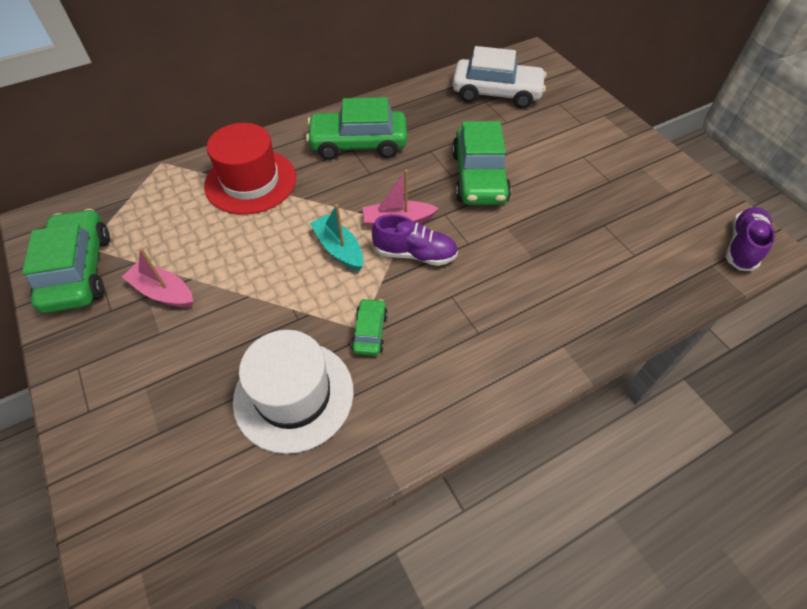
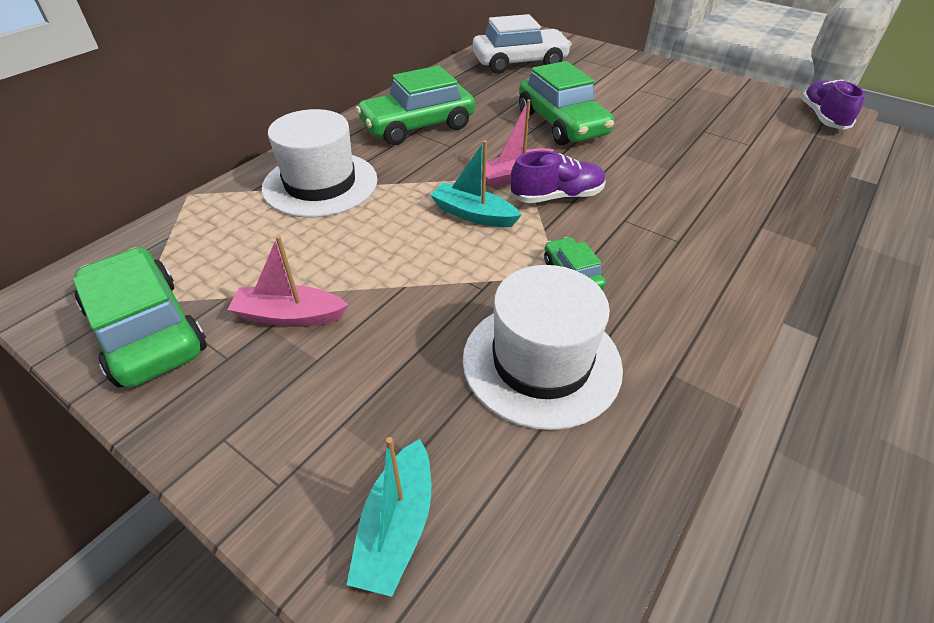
camera: 25 degrees left, 10 degrees down
red hat [204,123,296,215] -> white hat [262,109,378,218]
none -> turquoise boat [347,437,431,597]

